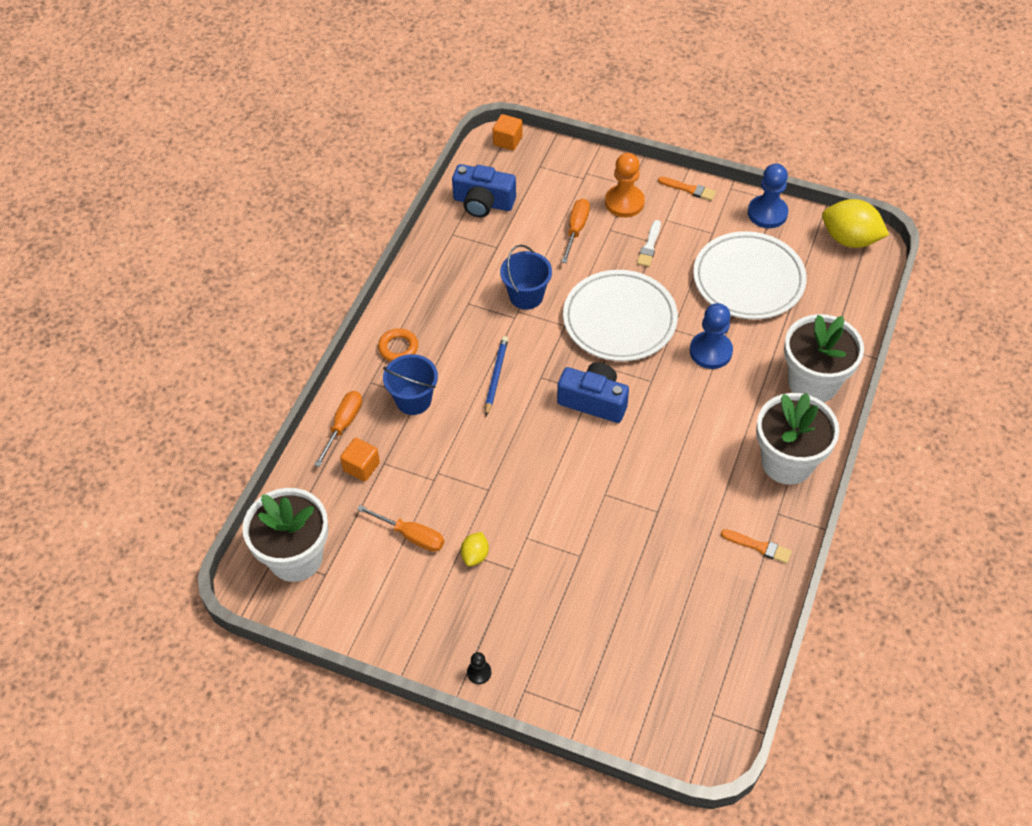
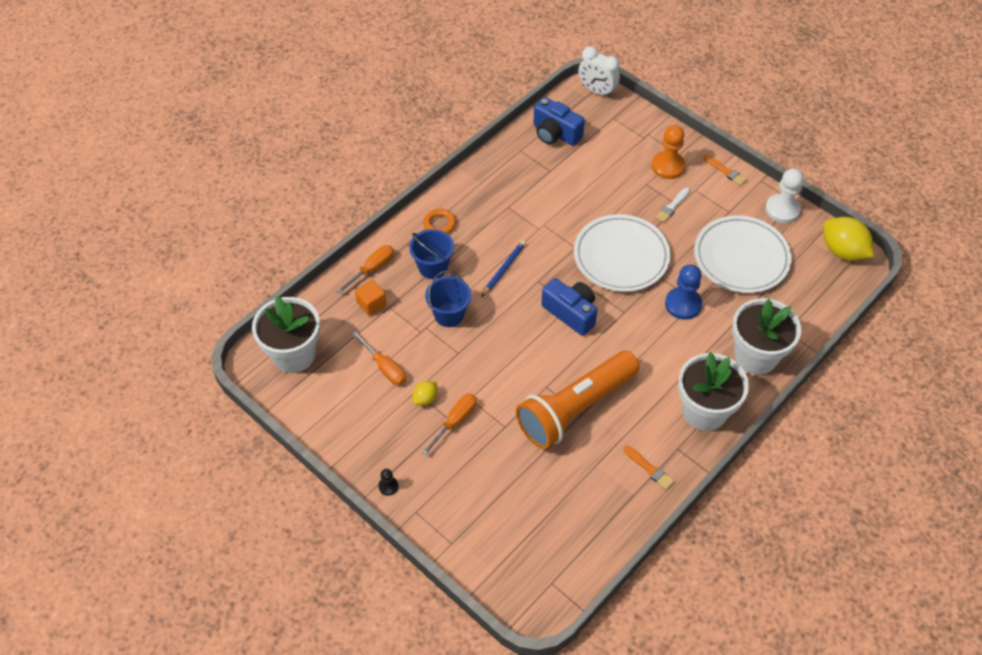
camera: 20 degrees right, 0 degrees up
orange cube [492,114,523,150] -> white clock [578,46,620,98]
blue bucket [500,245,552,310] -> blue bucket moved to [425,271,471,327]
orange screwdriver [561,199,590,263] -> orange screwdriver moved to [422,393,477,455]
blue pawn [748,163,788,228] -> white pawn [765,169,804,223]
none -> orange flashlight [516,351,640,449]

